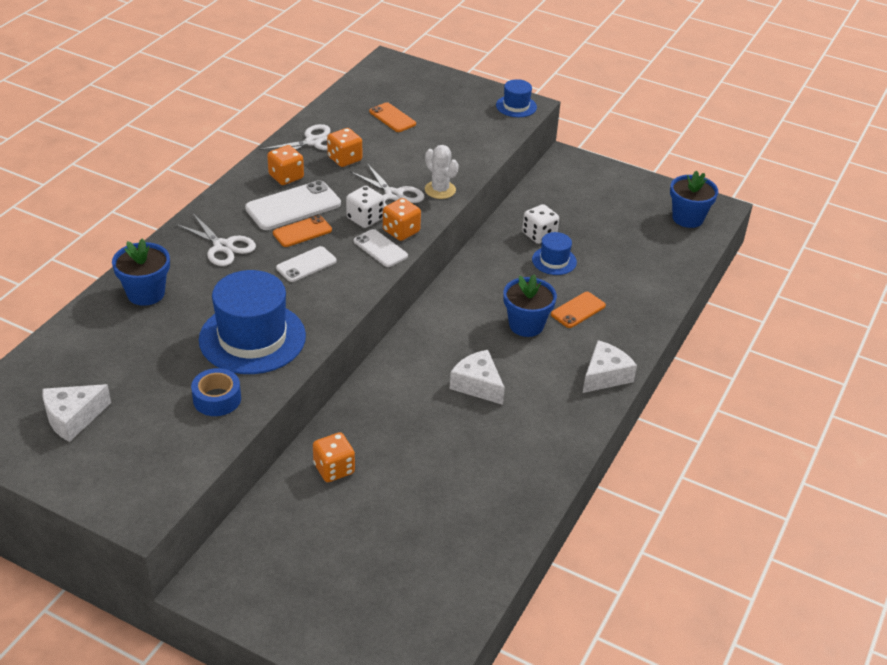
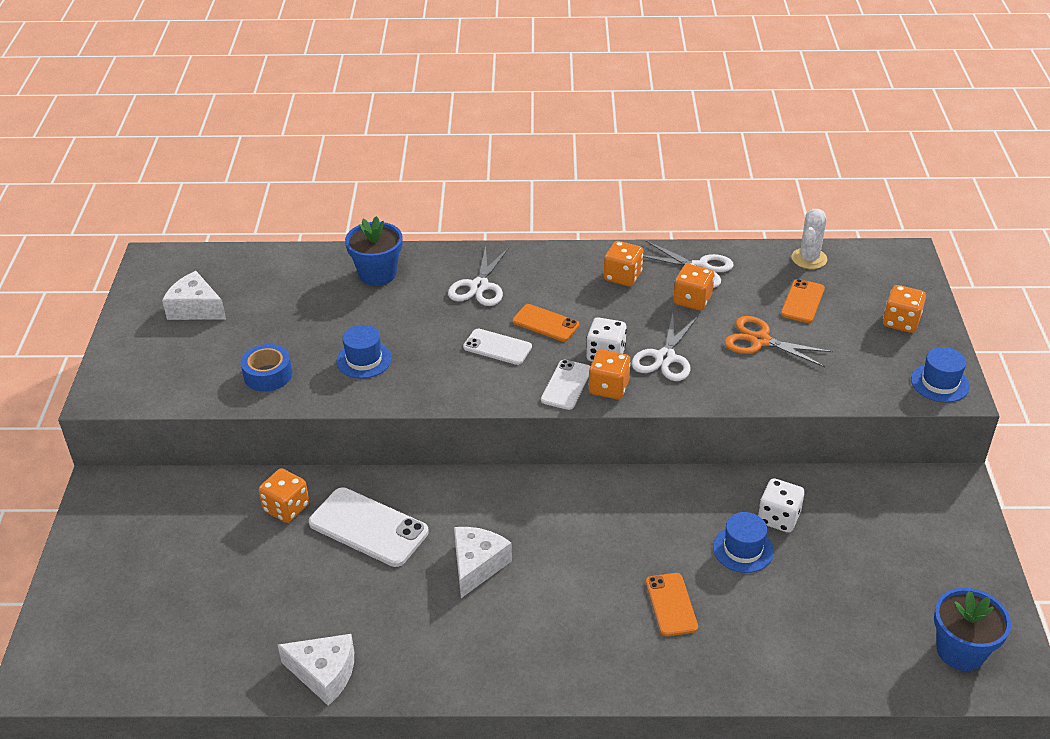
camera: 65 degrees right, 0 degrees up
blue hat [199,270,306,374] -> blue hat [336,325,392,379], size x0.49
white phone [245,180,341,230] -> white phone moved to [309,487,429,567]
white cactus [425,145,459,199] -> white cactus moved to [791,209,827,269]
blue flower pot [503,275,557,337] -> none
orange phone [551,292,606,328] -> orange phone turned 60 degrees clockwise [646,573,698,636]
white cheese [583,340,637,393] -> white cheese moved to [278,634,354,706]
none -> orange scissors [724,316,833,367]
none -> orange dice [883,285,926,333]

